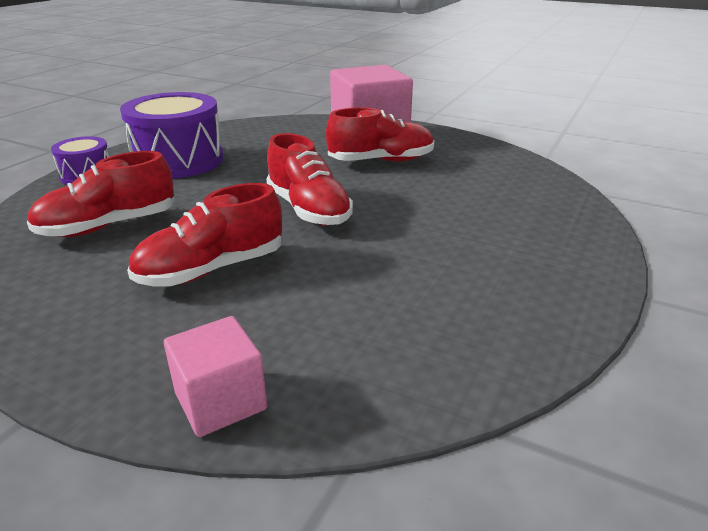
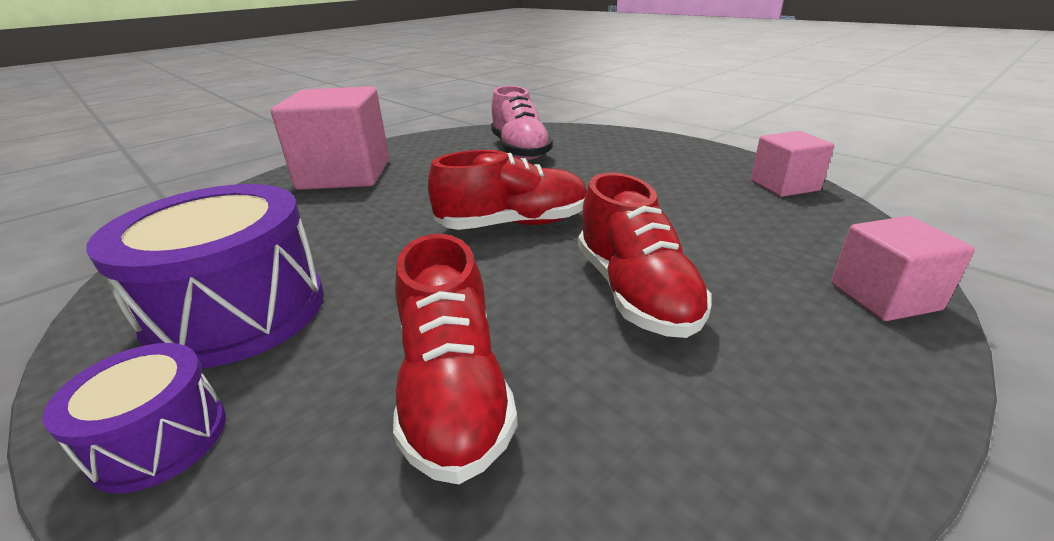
camera: 70 degrees left, 0 degrees up
red shoe [326,107,434,162] -> none
none -> pink shoe [491,86,553,160]
none -> pink cube [751,131,834,197]

